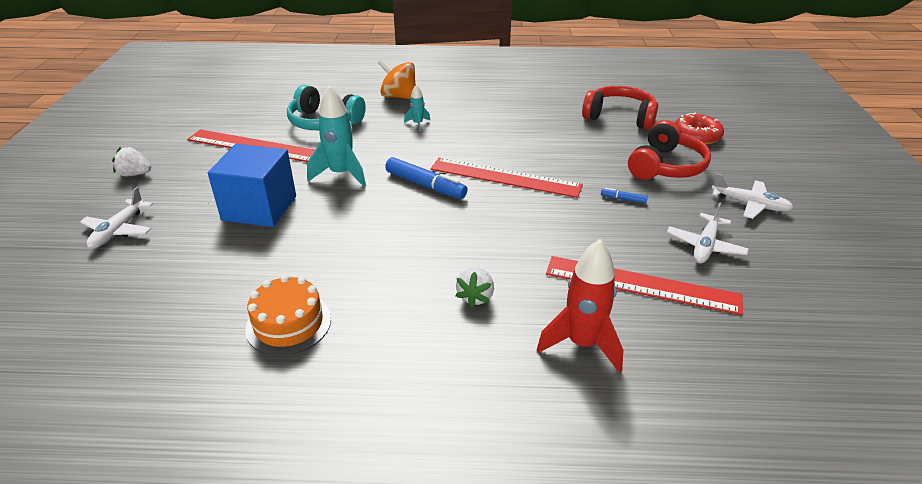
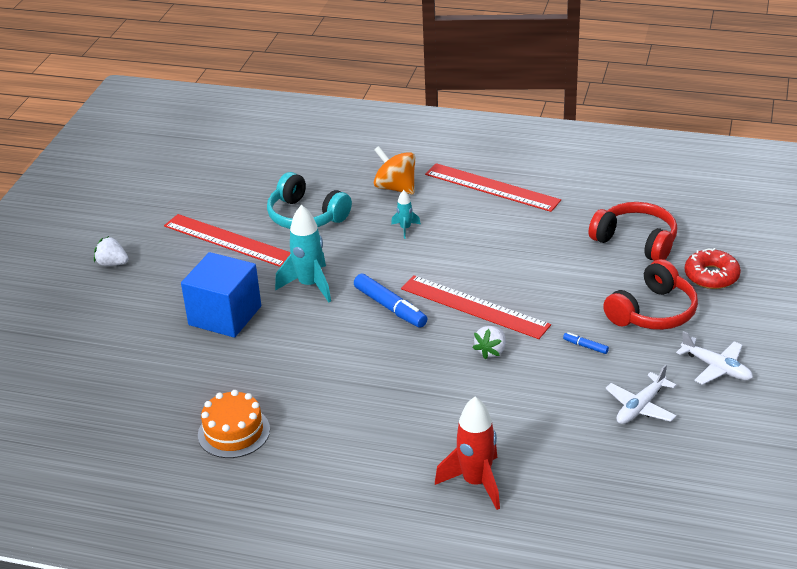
camera: 15 degrees right, 0 degrees up
white plane [80,187,153,249] -> none
white strawberry [456,268,494,308] -> white strawberry moved to [473,326,506,359]
red ruler [546,256,743,315] -> red ruler moved to [425,163,561,212]

